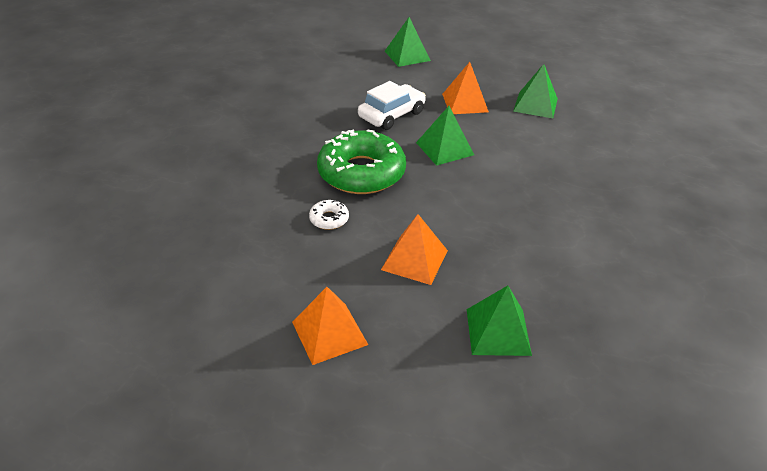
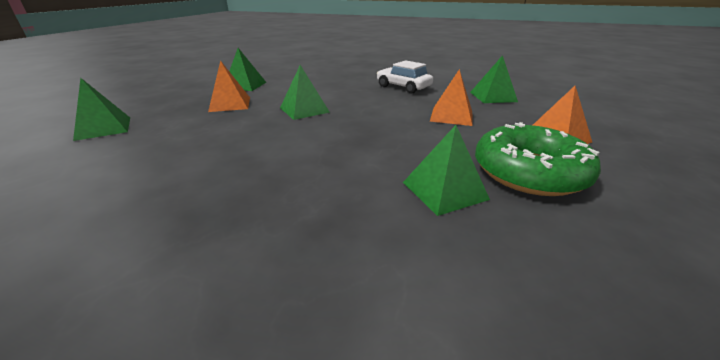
camera: 95 degrees left, 10 degrees down
white donut [309,200,349,230] -> none
green donut [317,129,406,194] -> green donut moved to [475,122,601,196]
white car [358,81,426,130] -> white car moved to [377,60,433,94]
none -> green pyramid [403,125,490,216]

